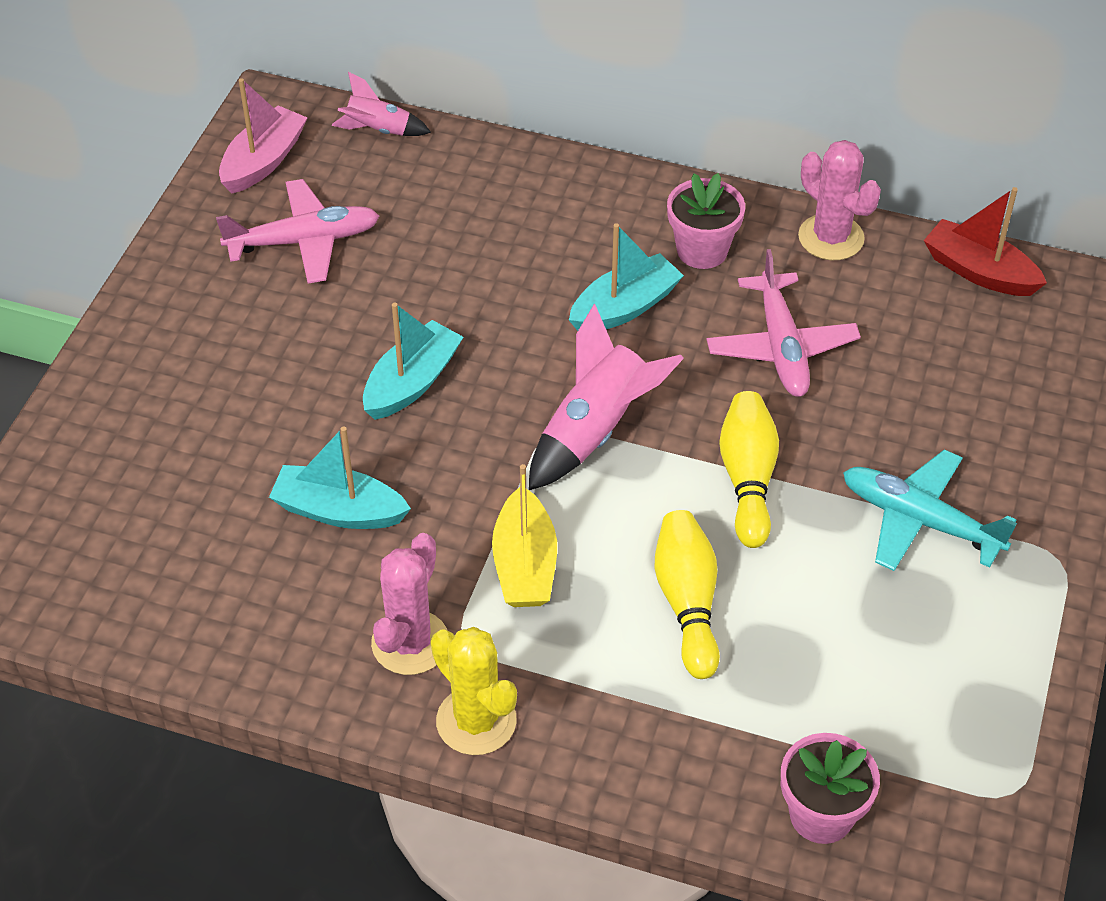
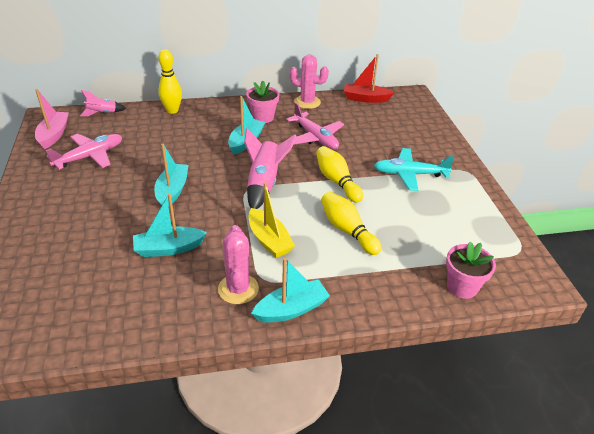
camera: 30 degrees left, 10 degrees down
yellow cactus [431,627,517,755] -> turquoise boat [251,258,330,323]
none -> yellow bowling pin [158,49,182,114]

